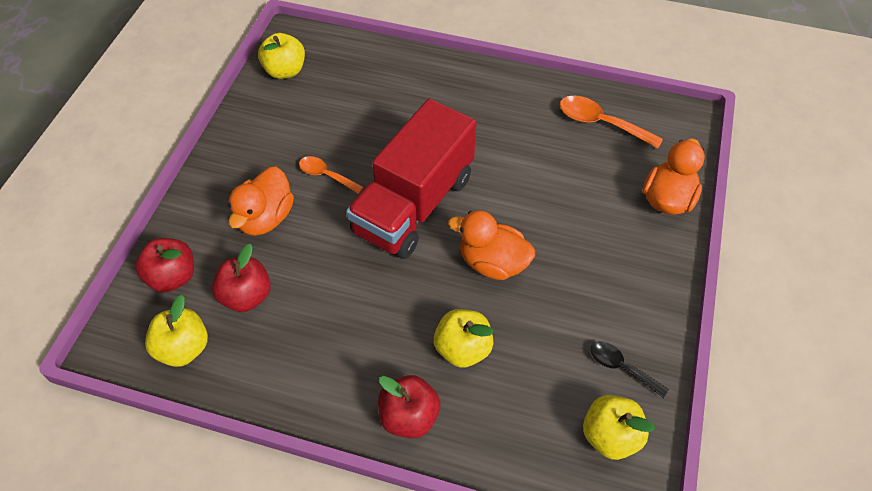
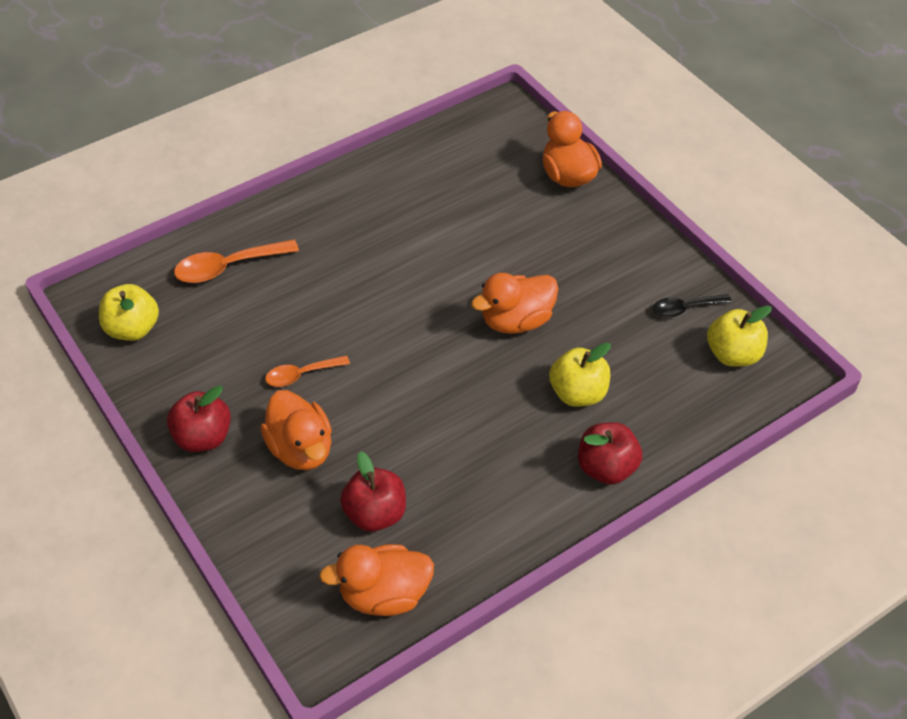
camera: 50 degrees left, 5 degrees down
red apple [135,238,194,292] -> red apple moved to [167,386,231,452]
yellow apple [145,295,208,367] -> orange duck [319,544,434,616]
red truck [346,98,477,259] -> none
orange spoon [559,96,663,148] -> orange spoon moved to [174,239,299,283]

